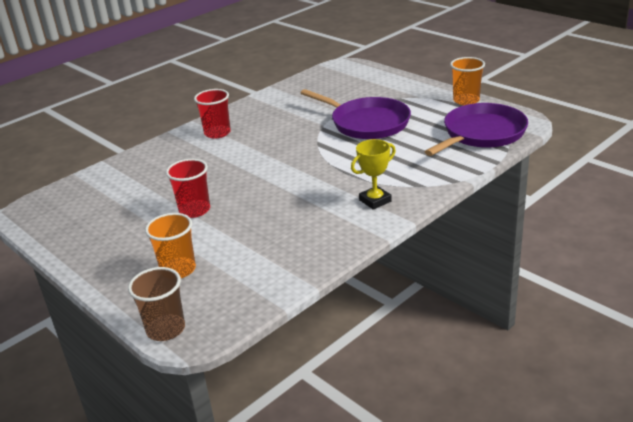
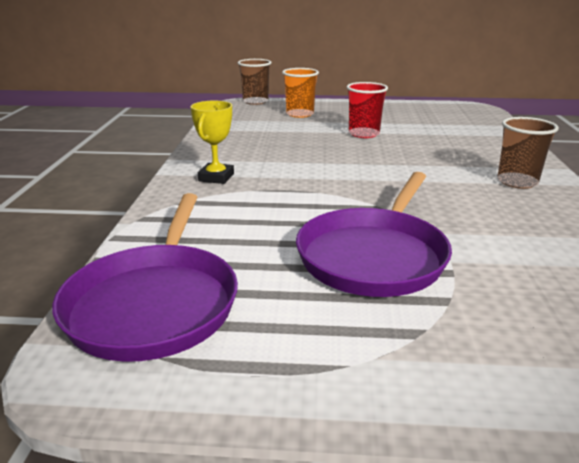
camera: 135 degrees right, 5 degrees down
red cup [194,89,231,139] -> brown cup [497,117,559,189]
purple pan [301,89,411,139] -> purple pan turned 60 degrees counterclockwise [296,172,452,297]
orange cup [450,57,485,105] -> none

